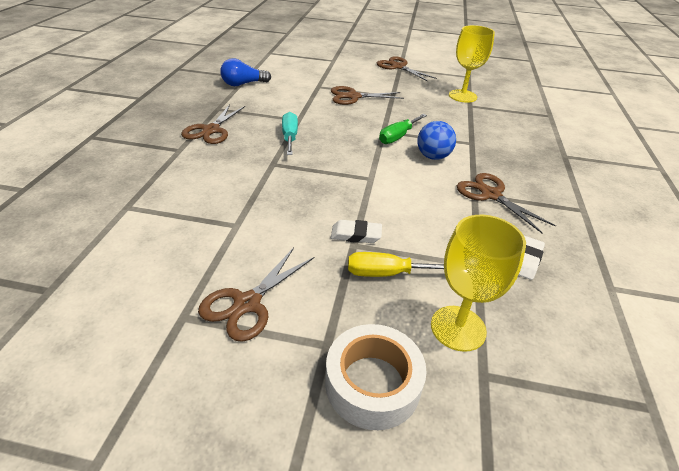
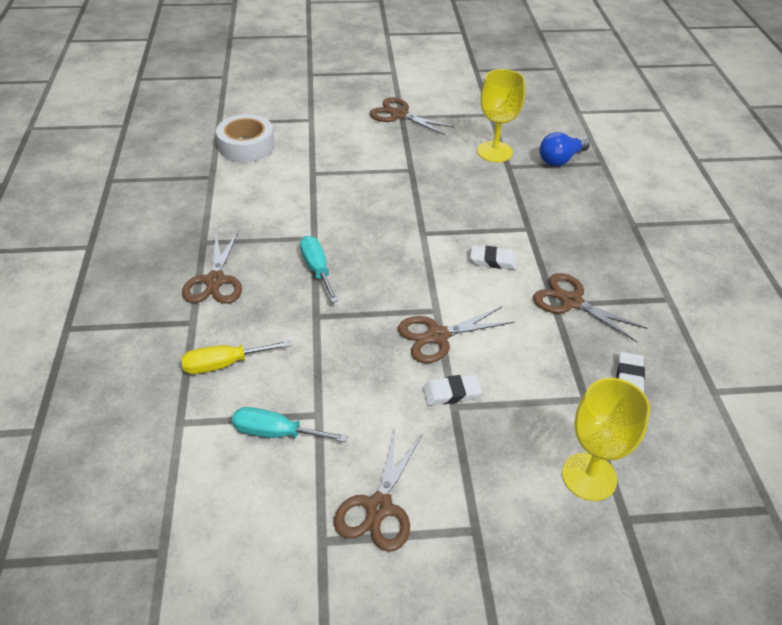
camera: 15 degrees left, 5 degrees up
blue light bulb [220,58,271,86] -> blue light bulb moved to [539,132,590,166]
white tape [325,324,427,430] -> white tape moved to [216,114,275,162]
brown scissors [331,86,404,105] -> brown scissors moved to [398,306,514,363]
yellow screwdriver [348,252,444,277] -> yellow screwdriver moved to [181,340,291,374]
green screwdriver [379,114,427,144] -> none
blue ball [417,121,456,160] -> white eraser [470,245,517,270]
none -> turquoise screwdriver [232,407,348,442]

